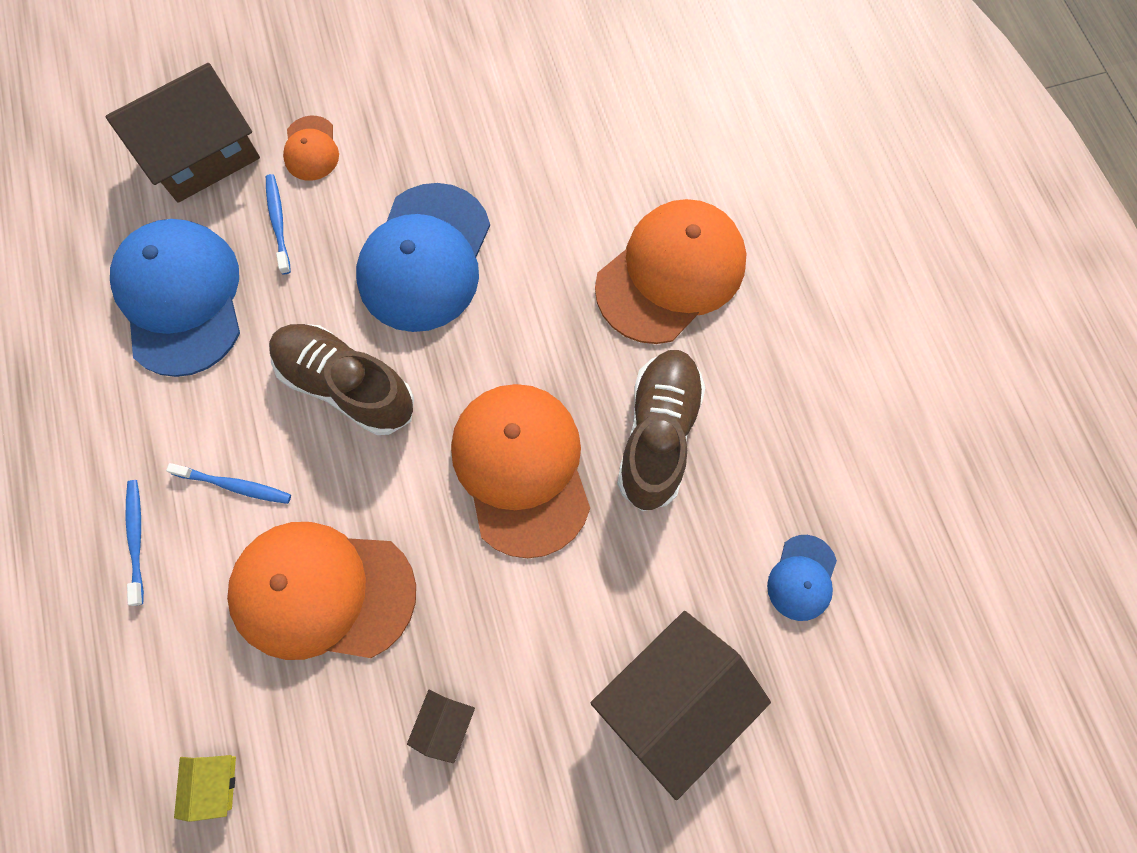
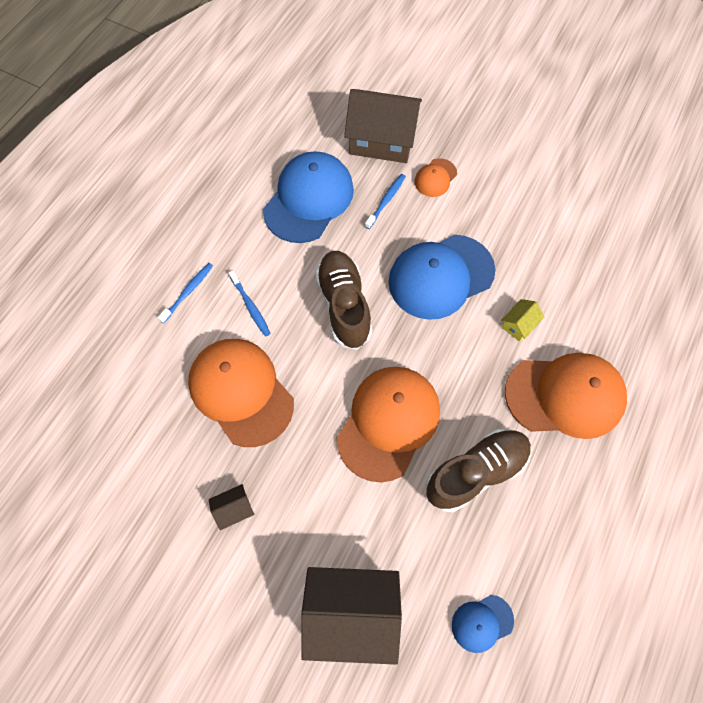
camera: 45 degrees right, 5 degrees down
yellow house [174,755,236,822] -> yellow house moved to [501,299,544,342]

